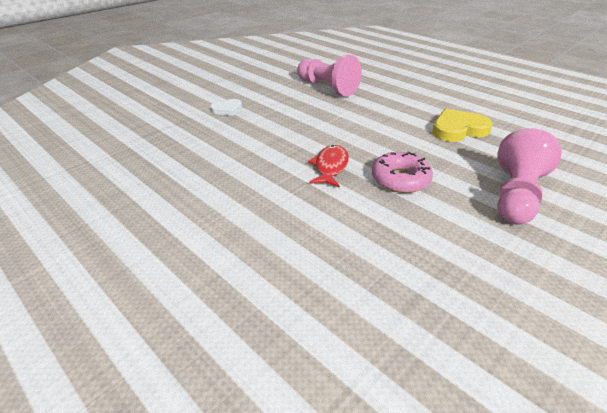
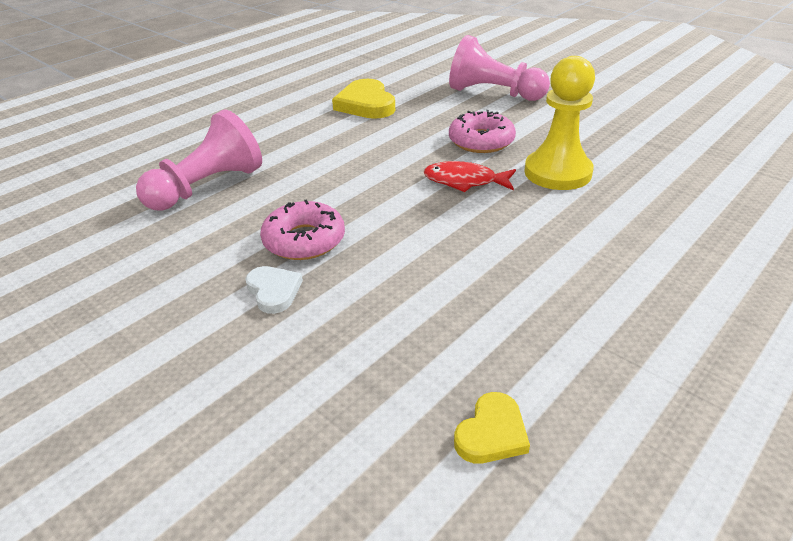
camera: 90 degrees left, 0 degrees up
none -> pink donut [260,199,345,260]
none -> yellow heart [454,392,530,464]
none -> yellow pawn [524,56,595,190]

